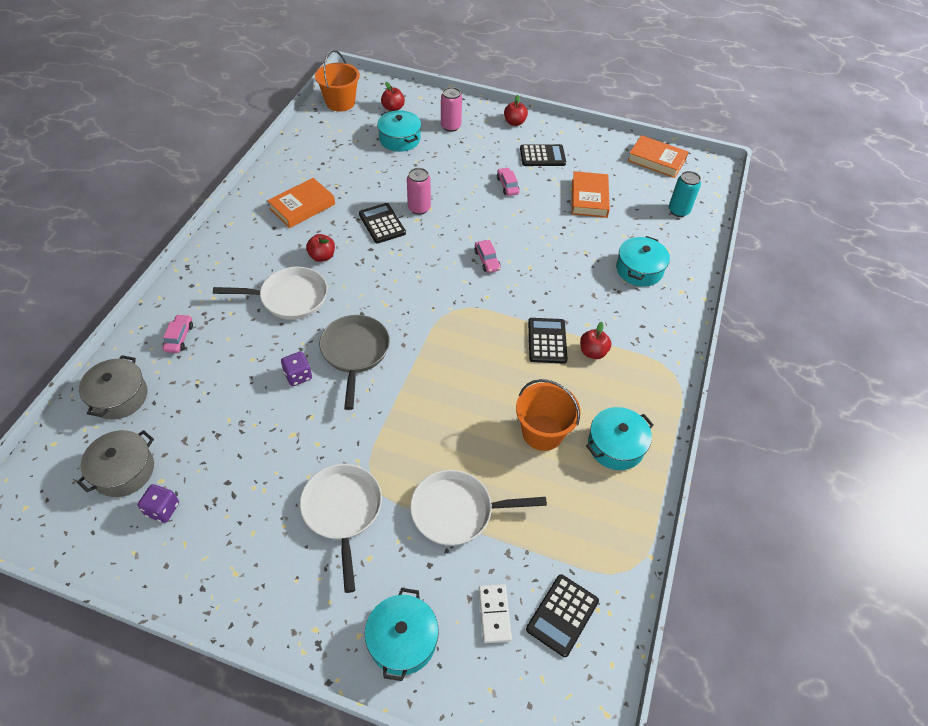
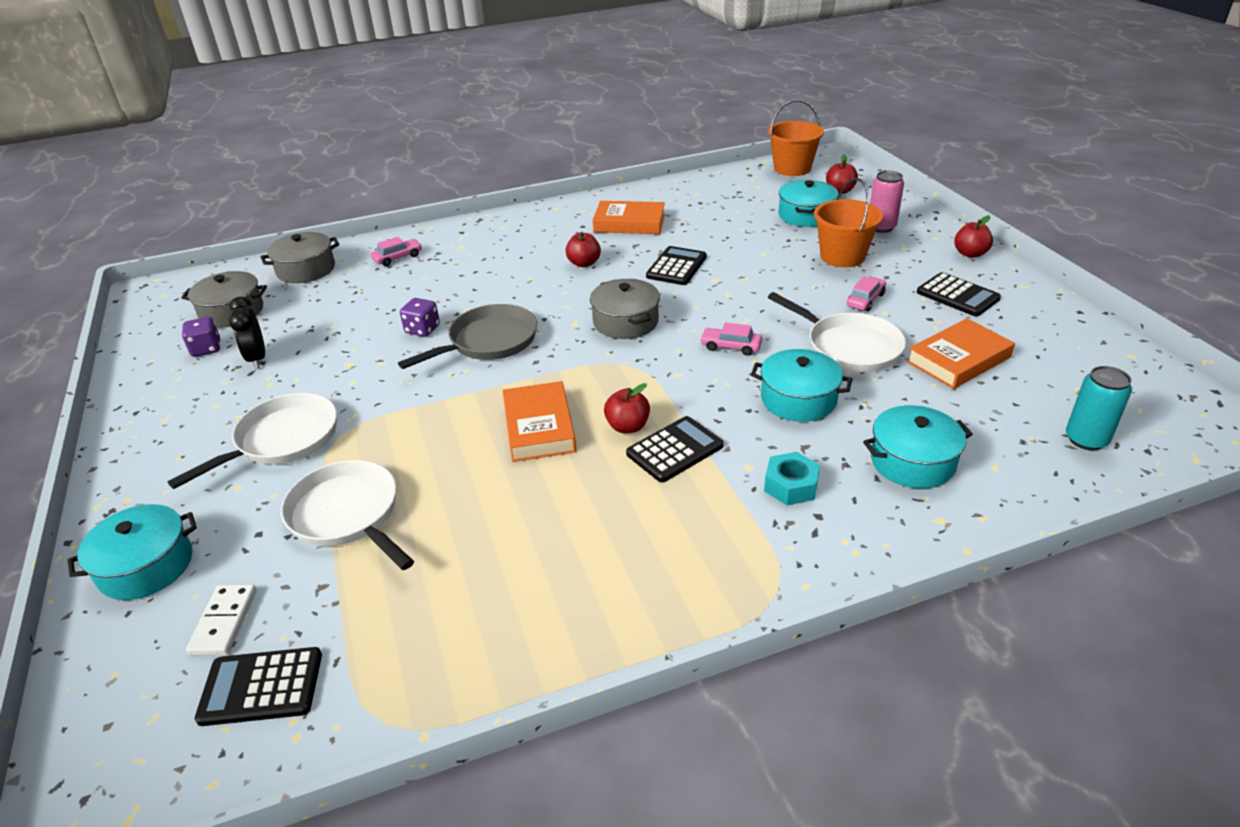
camera: 55 degrees right, 15 degrees down
white pan [213,267,327,320] -> white pan moved to [768,292,906,373]
pink can [407,168,431,215] -> none
pink car [474,240,501,273] -> pink car turned 75 degrees clockwise [700,323,762,356]
white domino [479,584,512,643] -> white domino turned 45 degrees counterclockwise [186,584,256,655]
orange bucket [516,379,581,451] -> orange bucket moved to [814,178,883,267]
red apple [580,322,611,359] -> red apple moved to [604,383,650,433]
turquoise pot [586,407,654,470] -> turquoise pot moved to [751,349,852,422]
orange book [627,135,689,178] -> orange book moved to [503,381,576,462]
none -> black clock [229,297,265,369]
none -> grey pot [590,279,660,339]
none -> turquoise nut [764,452,820,505]

